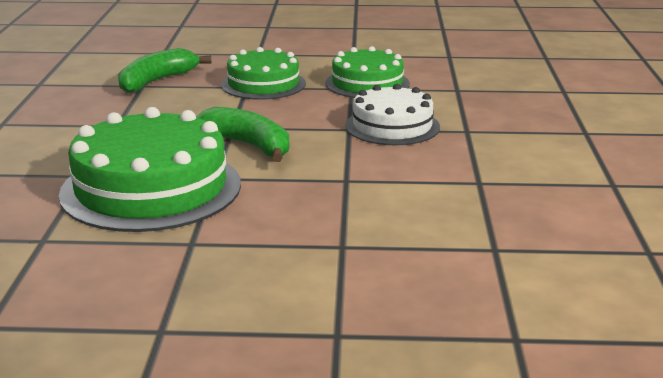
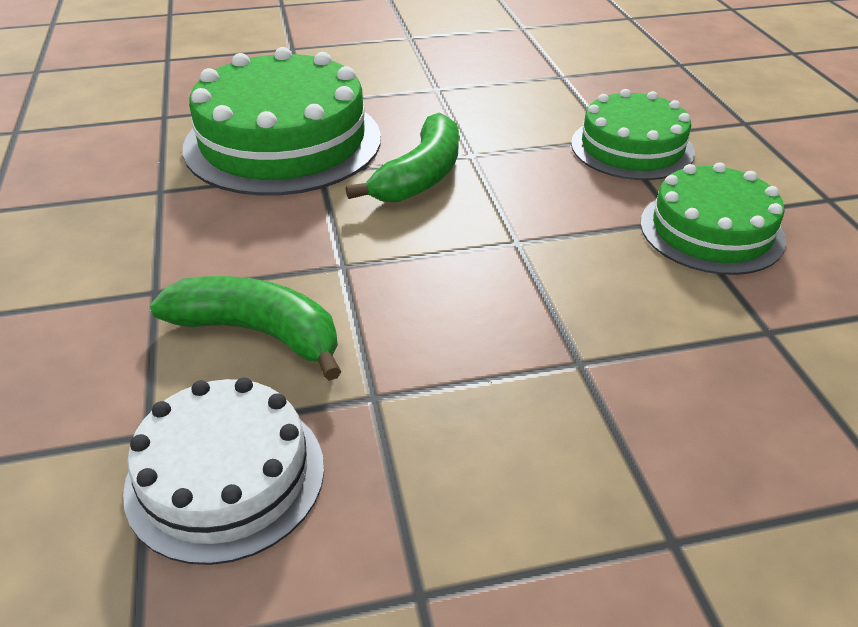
camera: 75 degrees right, 15 degrees up
green banana [118,48,212,93] -> green banana moved to [150,276,341,381]
white cake [345,84,440,145] -> white cake moved to [123,377,324,565]

